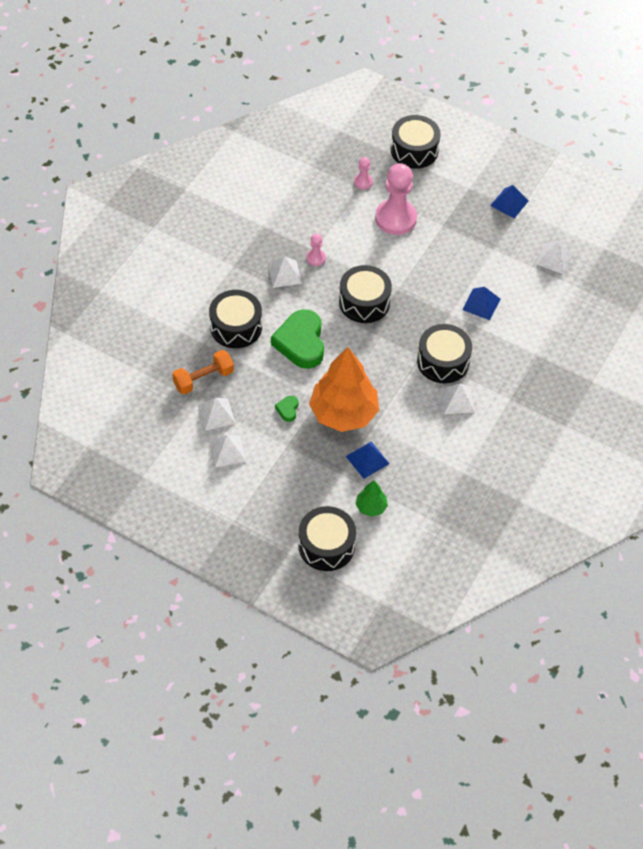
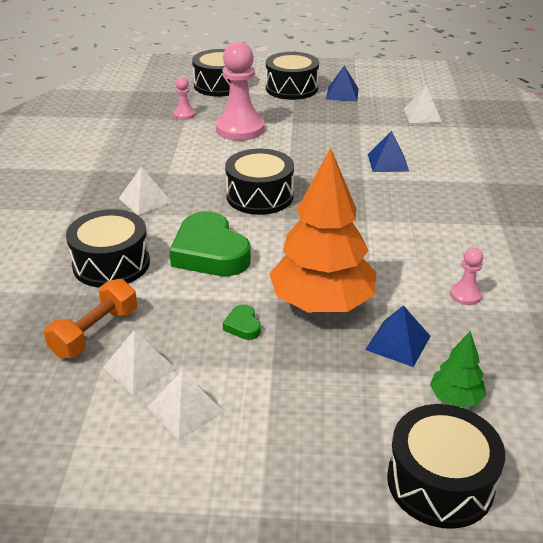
camera: 25 degrees left, 20 degrees down
pink pawn [306,234,326,266] -> pink pawn moved to [450,247,483,305]
black drum [417,324,472,383] -> black drum moved to [266,52,319,100]
white pyramid [440,384,475,414] -> none

